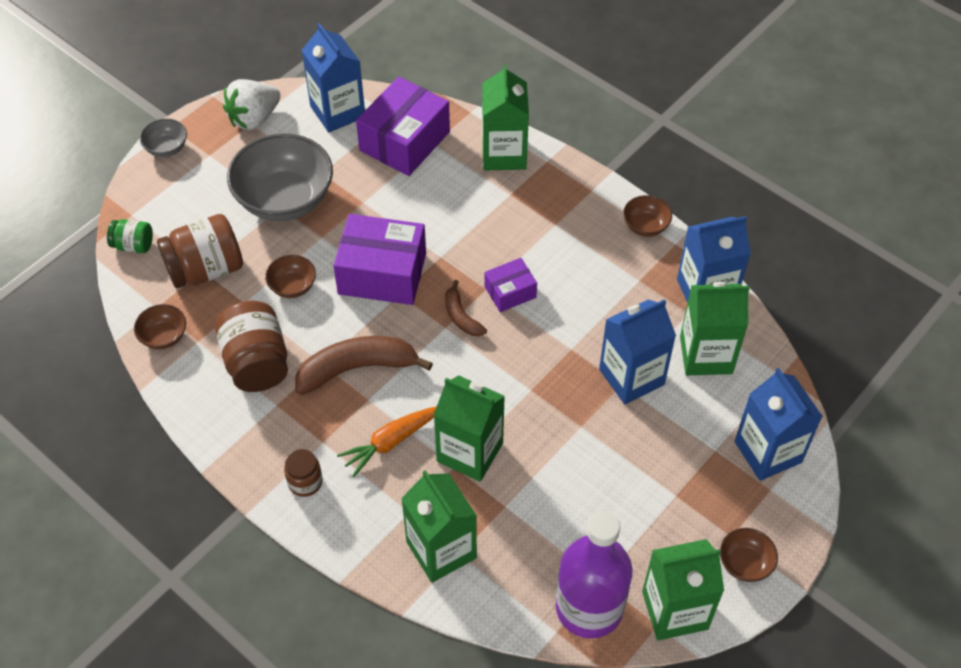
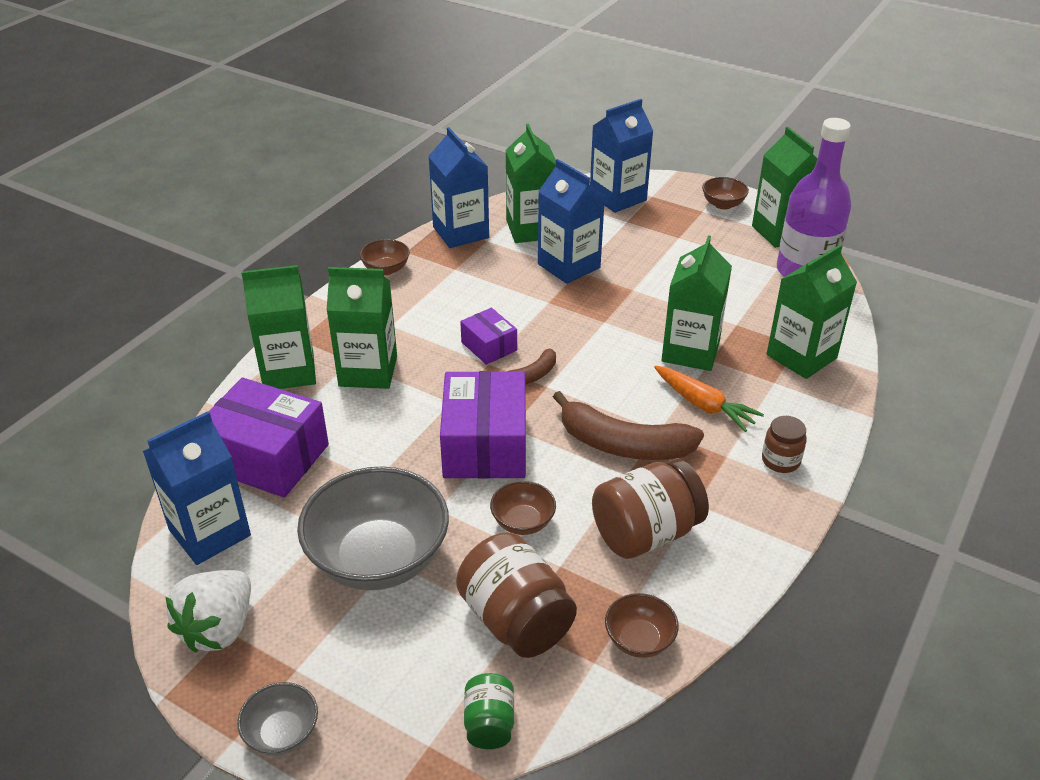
camera: 100 degrees left, 15 degrees down
white strawberry [223,79,281,130] -> white strawberry turned 75 degrees clockwise [165,570,251,653]
brown banana [295,336,433,395] -> brown banana turned 45 degrees counterclockwise [553,391,704,460]
none -> green carton [327,267,397,389]

